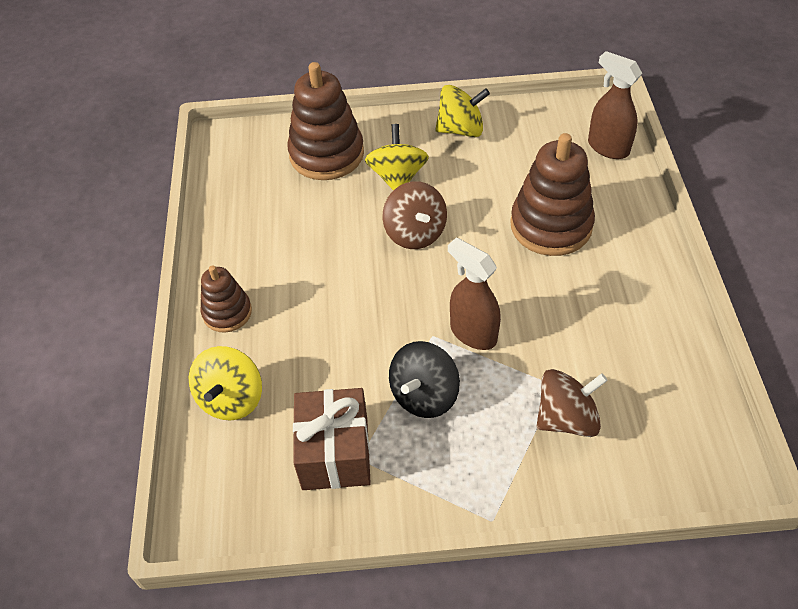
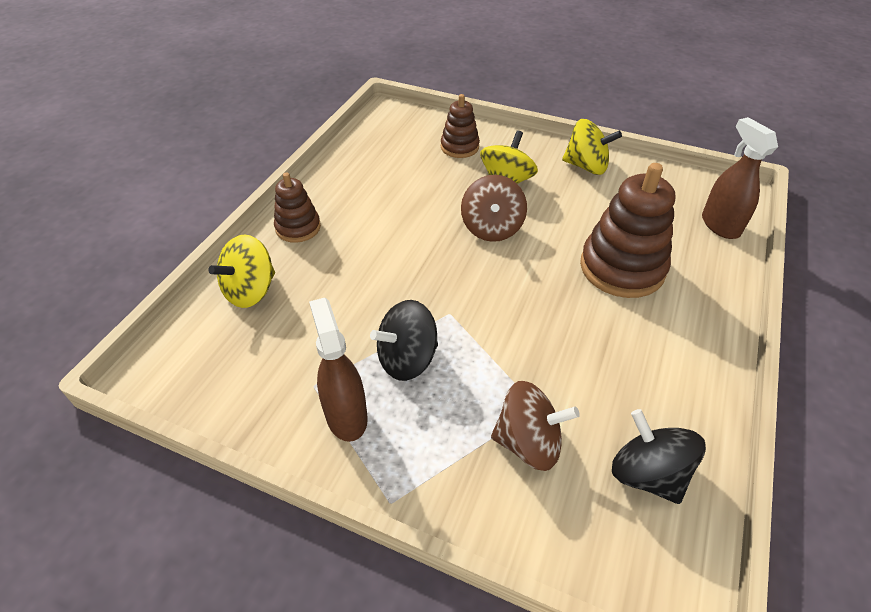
camera: 25 degrees right, 5 degrees down
brown stacking toy [287,62,364,180] -> brown stacking toy [441,94,480,158], size x0.57
brown gift [293,388,371,490] -> none
brown spray bottle [448,238,501,350] -> brown spray bottle moved to [309,298,368,442]
none -> black spinning top [612,409,706,504]

